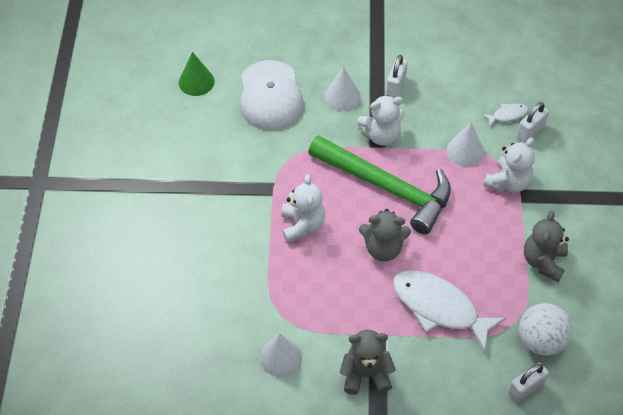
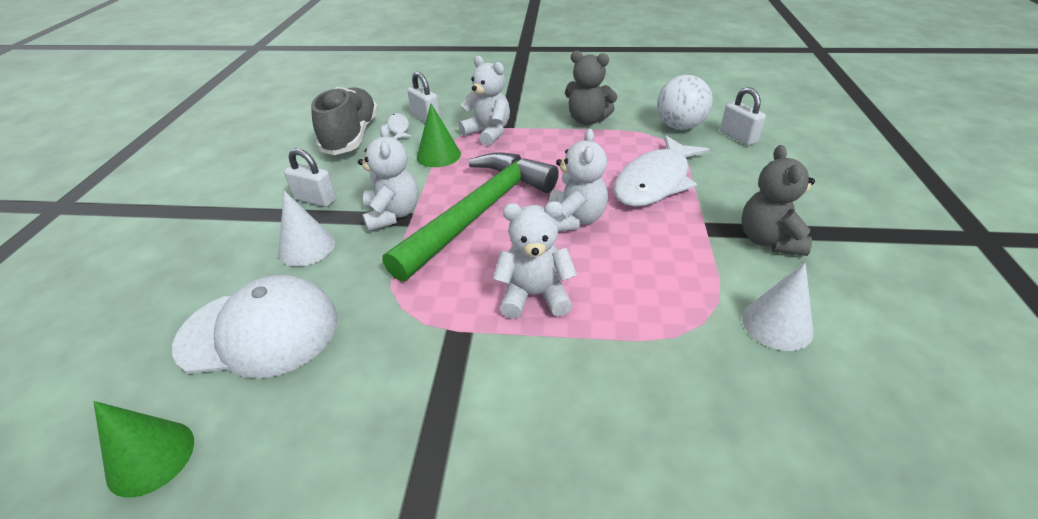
camera: 85 degrees left, 15 degrees down
grey teddy bear [359,209,411,261] -> white teddy bear [549,129,608,232]
white cone [447,122,484,167] -> green cone [417,104,461,167]
none -> grey shoe [311,87,378,155]

